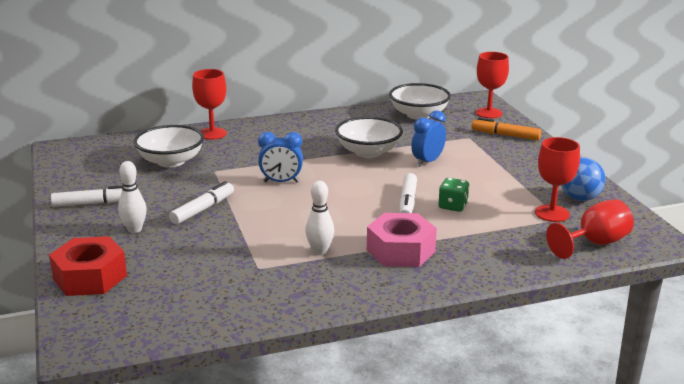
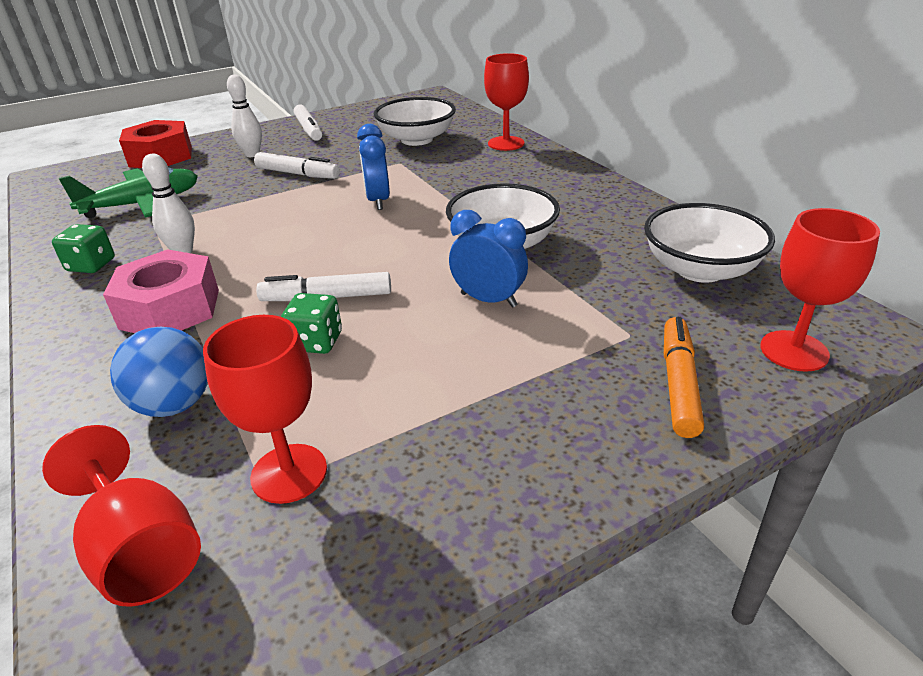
camera: 80 degrees right, 10 degrees up
blue ball [561,157,605,201] -> blue ball moved to [110,327,208,417]
none -> green dice [52,224,115,273]
none -> green plane [59,168,198,218]

